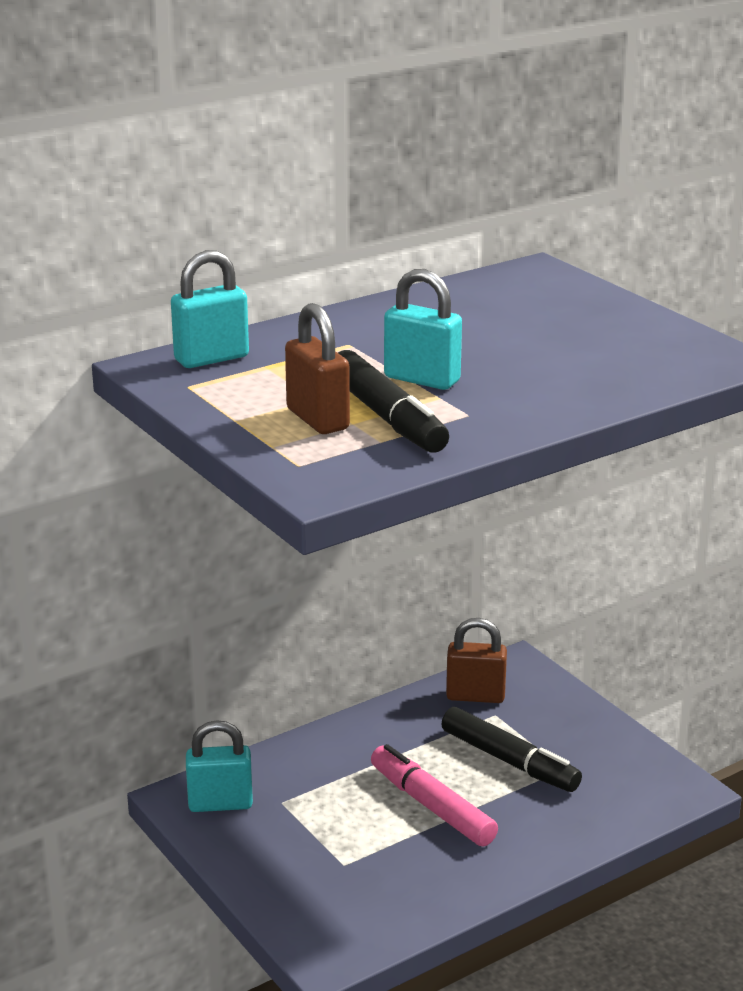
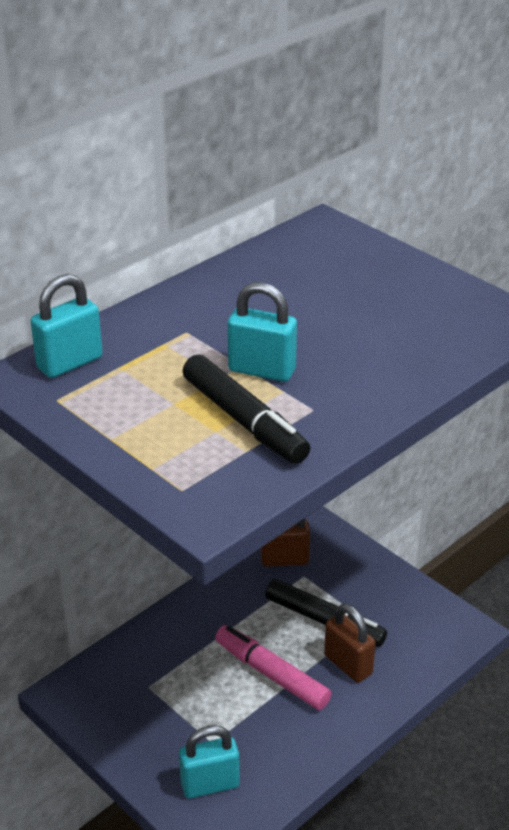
camera: 10 degrees left, 10 degrees up
turquoise padlock [186,720,253,812] -> turquoise padlock moved to [179,725,240,798]
brown padlock [285,303,350,434] -> brown padlock moved to [324,604,376,683]

